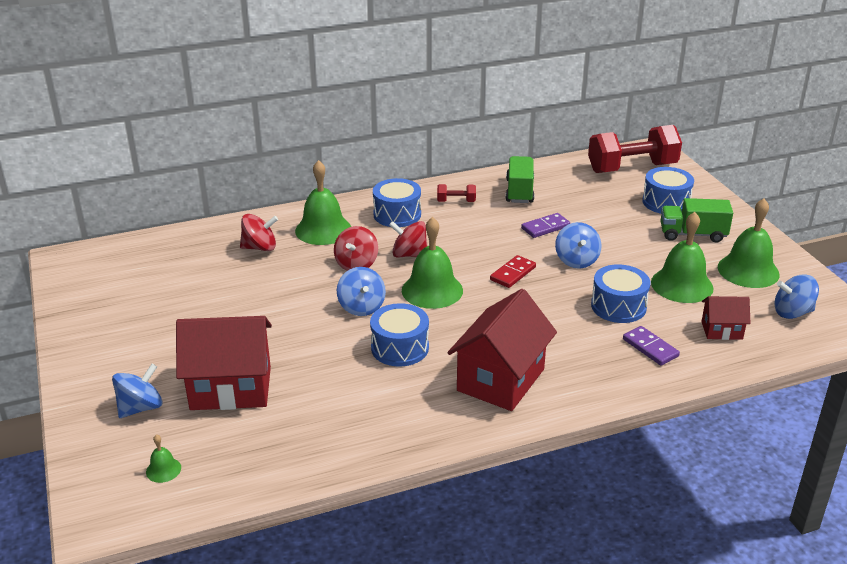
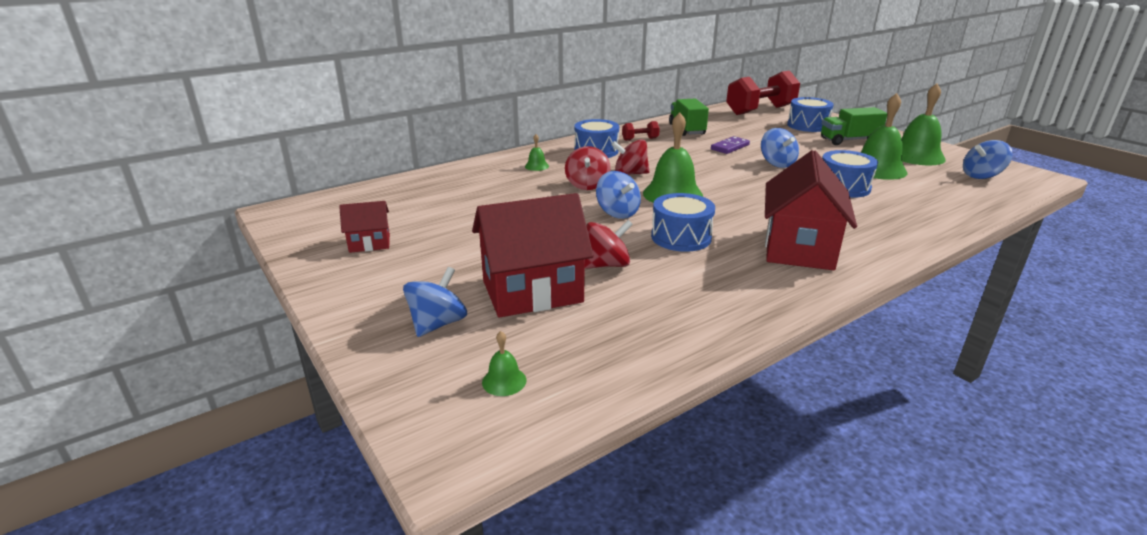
camera: 15 degrees left, 5 degrees down
red spinning top [240,214,278,251] -> red spinning top moved to [585,220,633,269]
green bell [295,160,351,245] -> green bell [525,134,549,171], size x0.45
red domino [490,255,536,288] -> none
purple domino [623,326,680,366] -> none
red house [701,296,750,340] -> red house moved to [339,201,390,253]

